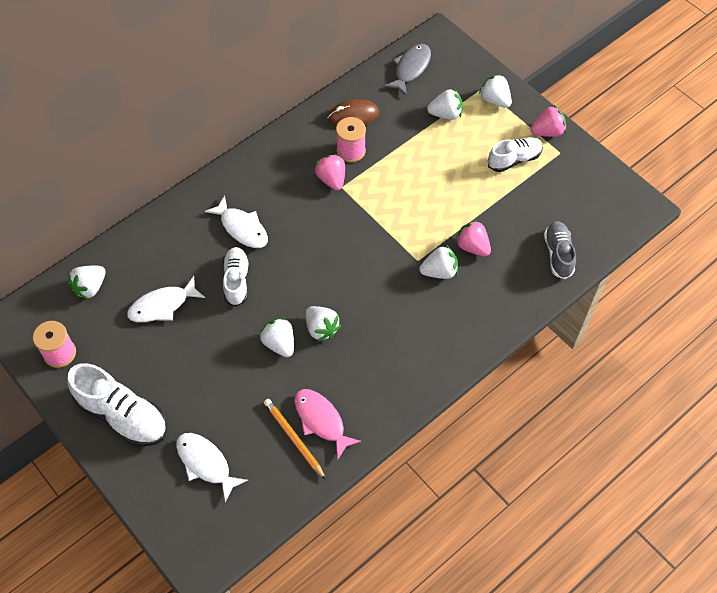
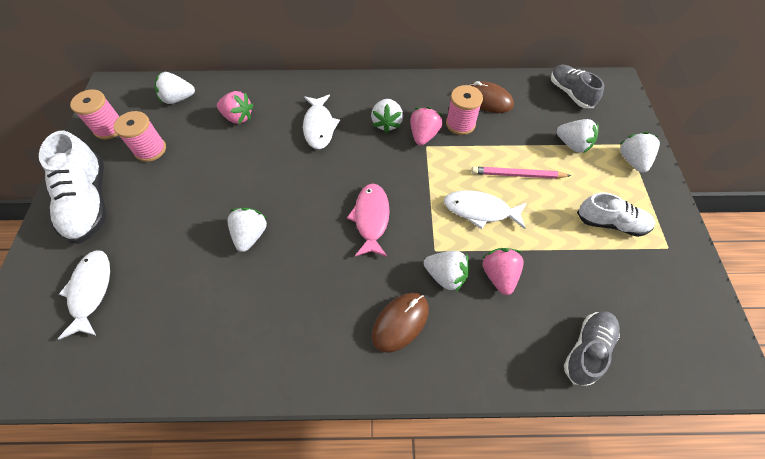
camera: 40 degrees right, 0 degrees up
white fish [127,276,205,322] -> white fish moved to [444,190,527,229]
white shoe [223,247,250,307] -> none
orange pencil [264,399,326,480] -> none
pink fish [294,389,362,459] -> pink fish moved to [347,184,390,257]
white strawberry [306,306,341,342] -> white strawberry moved to [371,99,403,133]
grey fish [384,44,431,96] -> grey shoe [551,65,604,108]
pink strawberry [530,105,566,137] -> pink strawberry moved to [217,91,253,124]
none -> pink spool [114,111,166,162]
none -> brown mouse [372,292,429,353]
none -> pink pencil [471,166,571,179]

